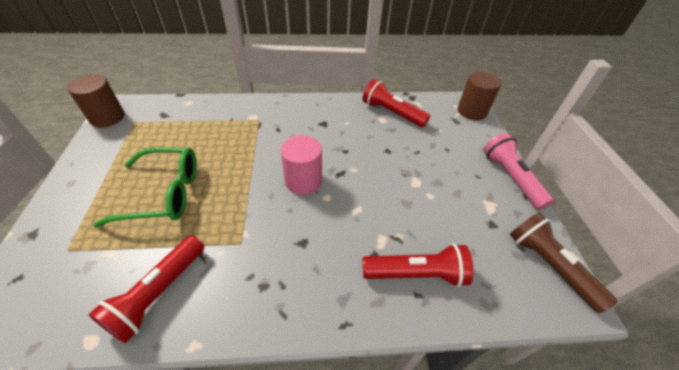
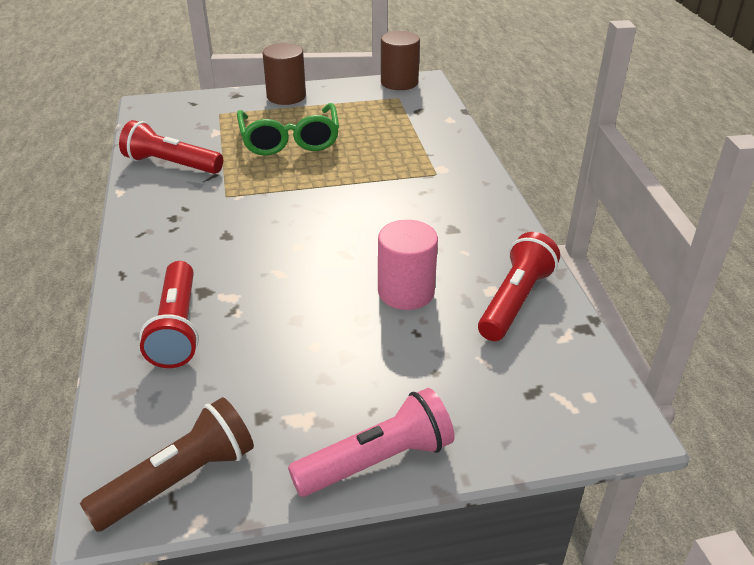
camera: 85 degrees right, 10 degrees down
pink cylinder [281,135,322,195] -> pink cylinder moved to [378,220,438,310]
brown cylinder [458,72,501,120] -> brown cylinder moved to [263,43,306,105]

